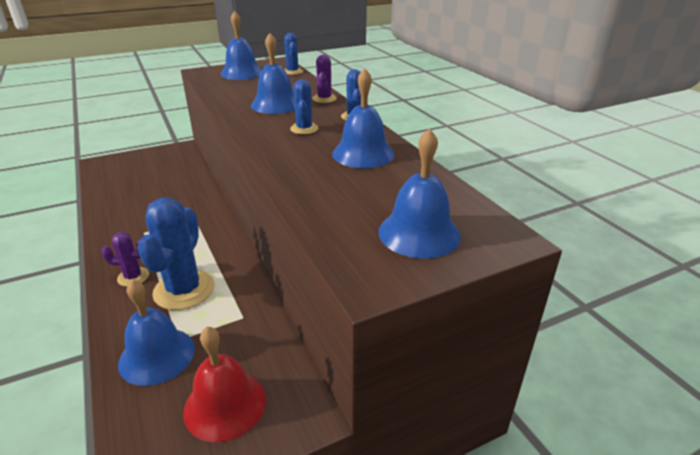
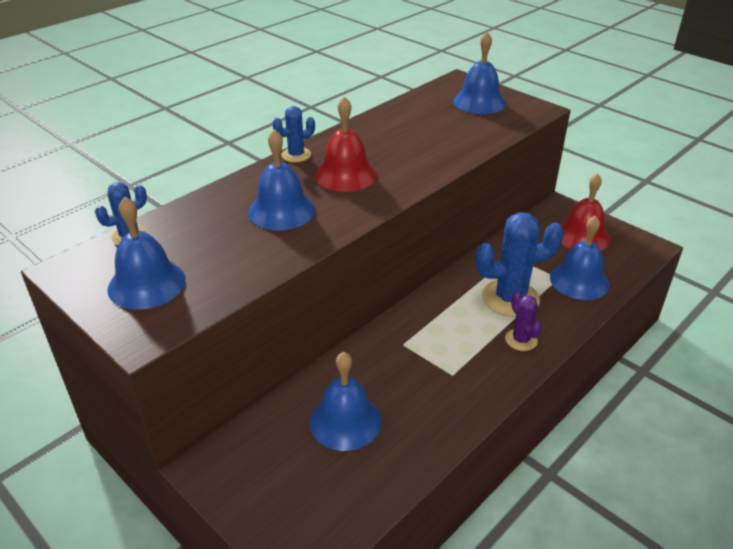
camera: 110 degrees left, 5 degrees up
blue cactus [290,79,318,134] -> red bell [315,96,377,192]
purple cactus [312,55,337,103] -> none
blue bell [332,68,395,168] -> blue bell moved to [310,352,382,451]

